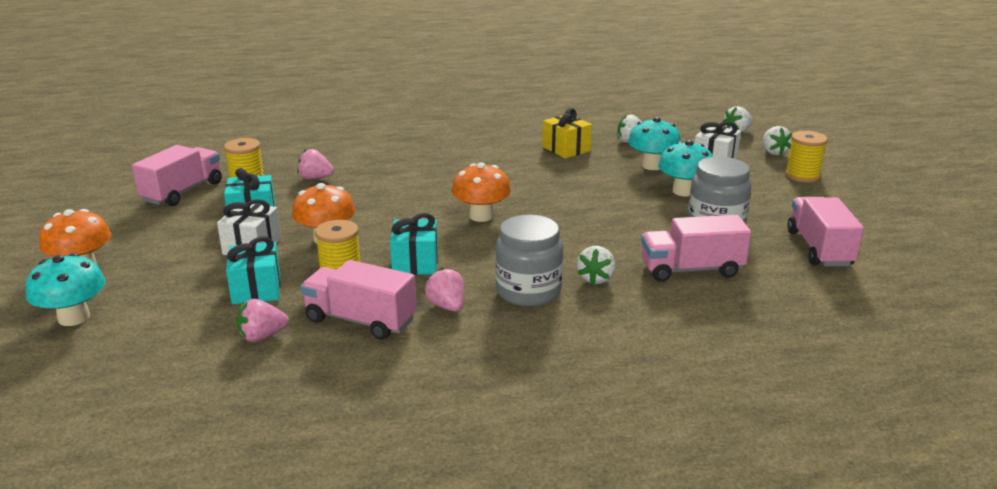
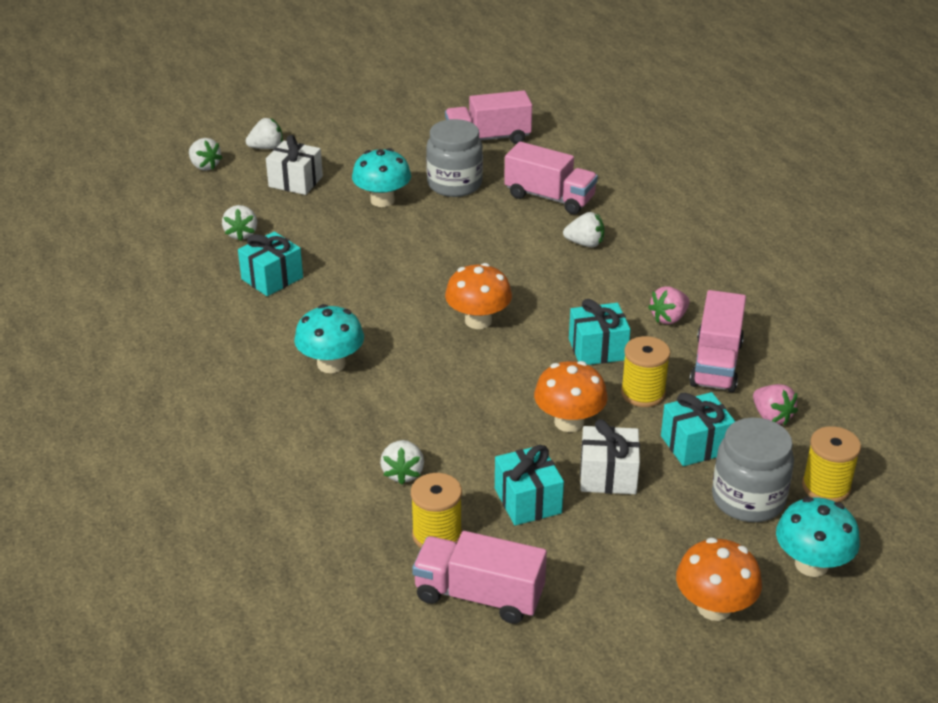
camera: 100 degrees left, 10 degrees up
pink strawberry [297,149,334,179] -> white strawberry [380,440,424,485]
grey jar [496,215,563,307] -> grey jar moved to [712,417,794,522]
yellow gift [543,108,592,158] -> turquoise gift [238,231,303,296]
turquoise mushroom [628,117,681,170] -> turquoise mushroom moved to [294,304,364,373]
pink truck [641,215,751,282] -> pink truck turned 45 degrees counterclockwise [504,142,598,214]
yellow spool [785,131,828,183] -> yellow spool moved to [802,426,861,502]

